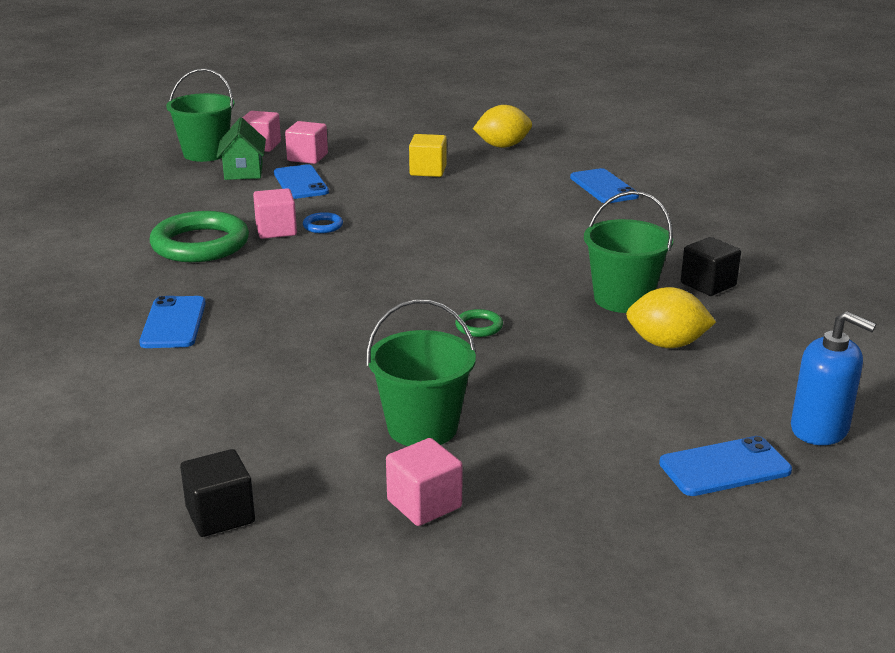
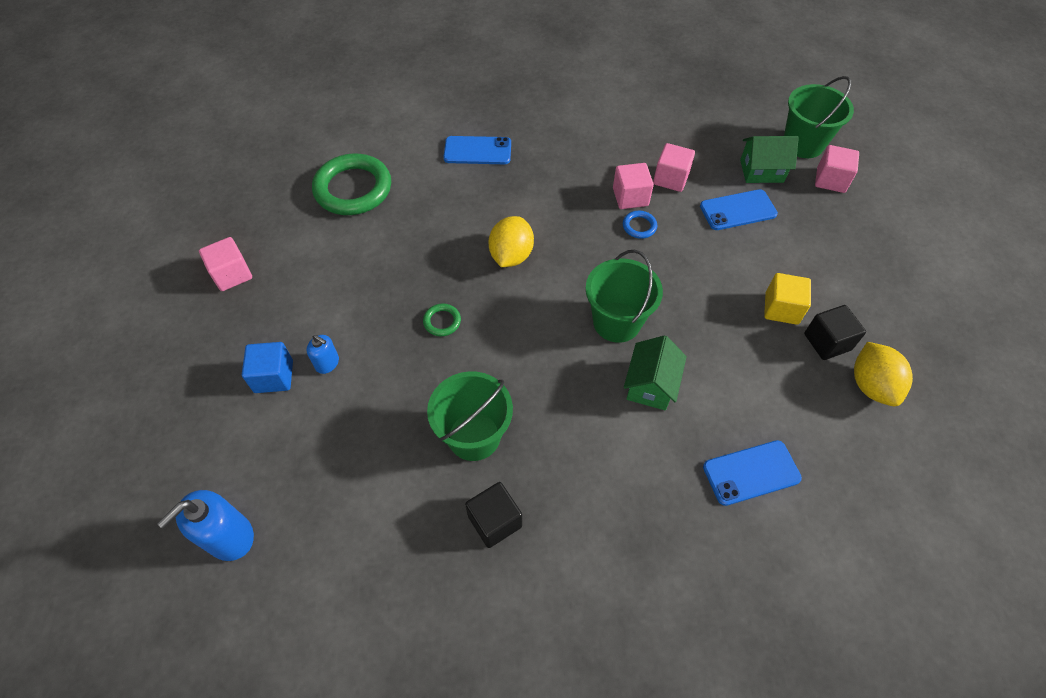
camera: 95 degrees right, 30 degrees up
green ring [150,211,249,262] -> green ring moved to [312,154,391,215]
black cube [180,449,255,537] -> black cube moved to [804,305,866,360]
pink cube [285,121,328,164] -> pink cube moved to [653,143,695,192]
green bucket [366,299,476,446] -> green bucket moved to [586,250,663,343]
yellow lemon [626,287,716,348] -> yellow lemon moved to [489,216,534,267]
blue phone [659,436,792,496] -> none
none -> blue cube [242,342,293,393]
none -> blue soap dispenser [307,335,339,374]
none -> green house [624,335,687,410]

